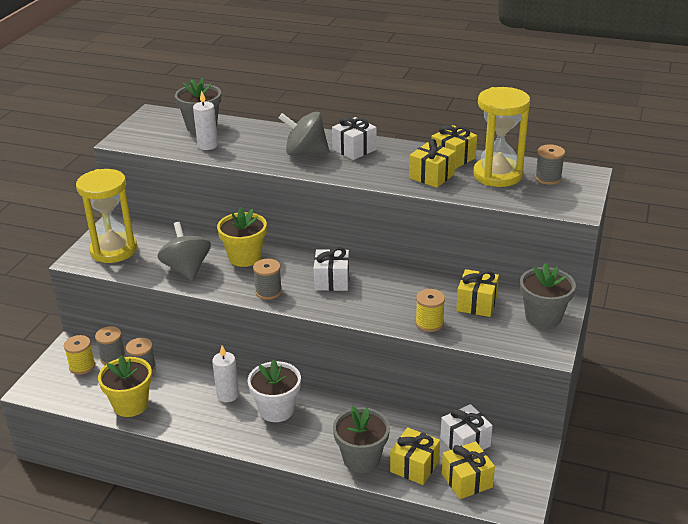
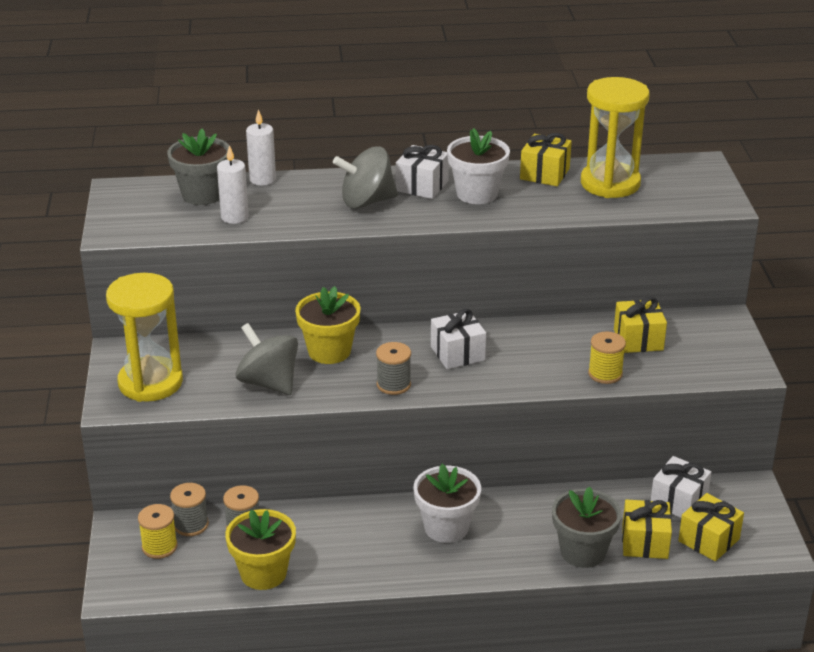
camera: 25 degrees left, 0 degrees up
white candle [212,345,239,402] -> white candle moved to [246,109,276,186]
yellow gift [409,139,456,188] -> none
grey flower pot [520,263,576,328] -> none
grey spool [535,144,565,185] -> none
none -> white flower pot [447,128,510,204]

